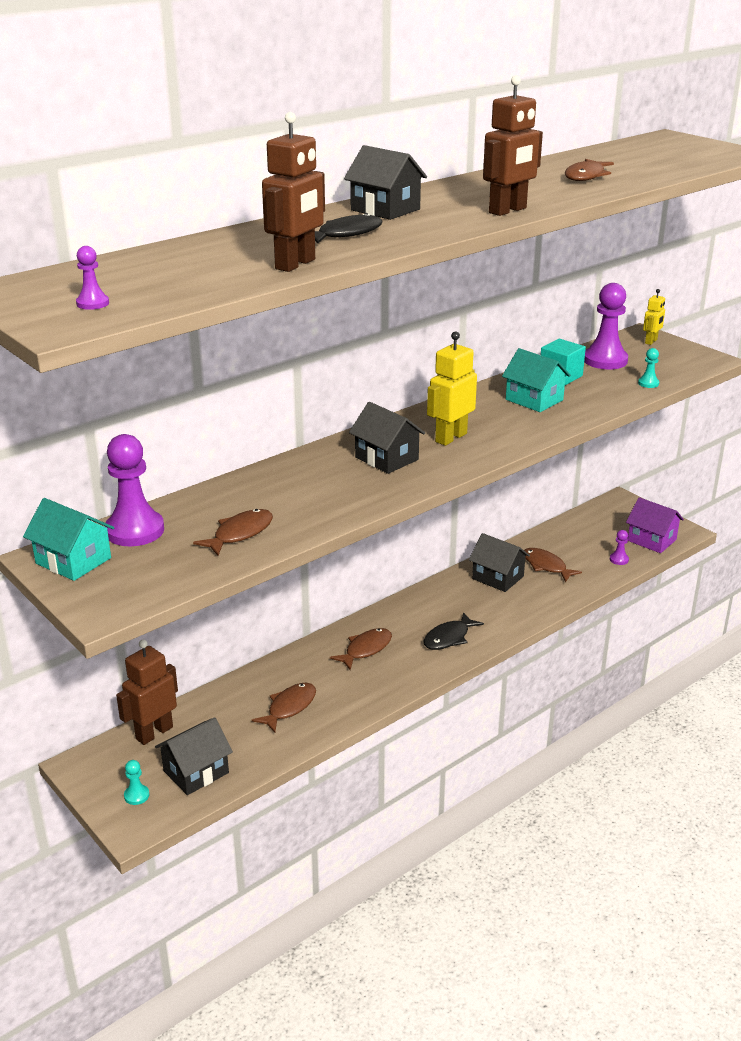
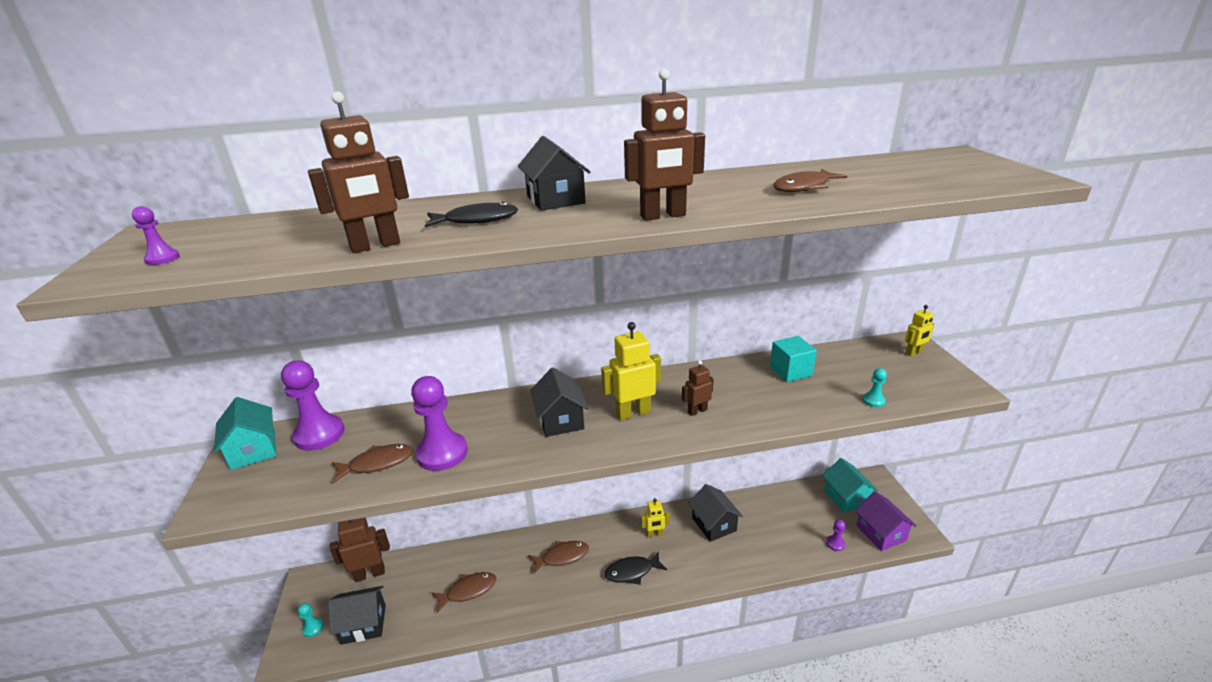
camera: 30 degrees right, 0 degrees up
turquoise house [502,348,571,412] -> turquoise house moved to [822,458,878,513]
brown fish [524,548,582,583] -> none
purple pawn [584,283,628,370] -> purple pawn moved to [411,376,468,471]
none -> yellow robot [641,498,669,537]
none -> brown robot [682,360,714,416]

